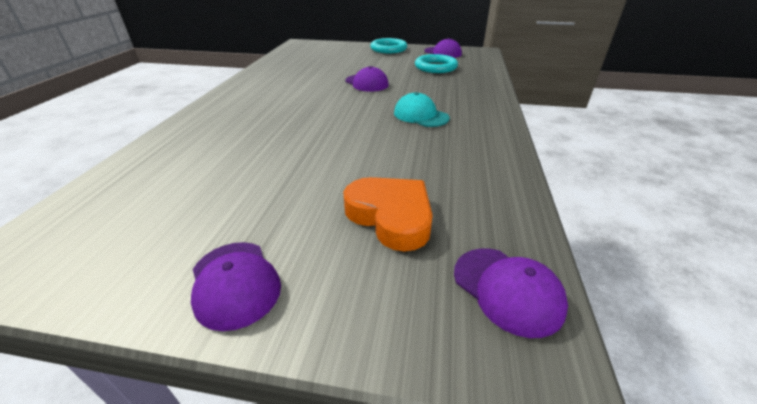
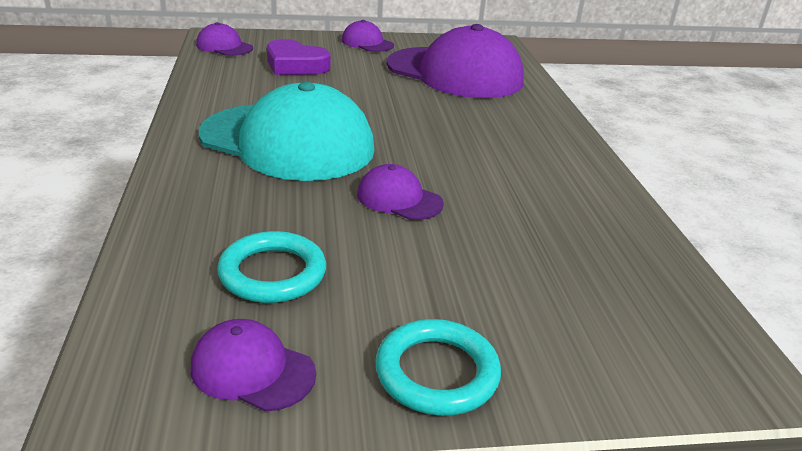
camera: 160 degrees right, 5 degrees down
orange heart [343,177,433,252] -> purple heart [267,39,331,75]
turquoise cap [394,92,450,127] -> turquoise cap [199,82,374,181], size x2.27
none -> purple cap [387,24,524,98]

